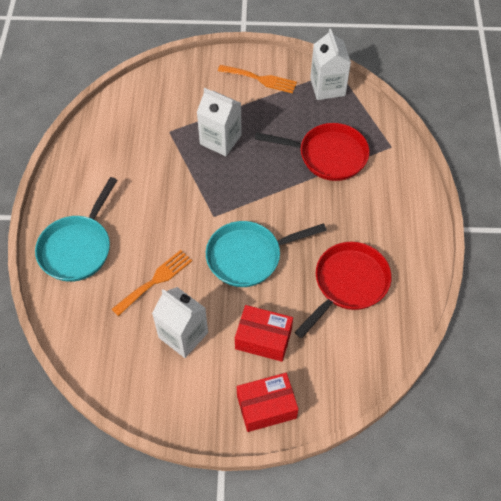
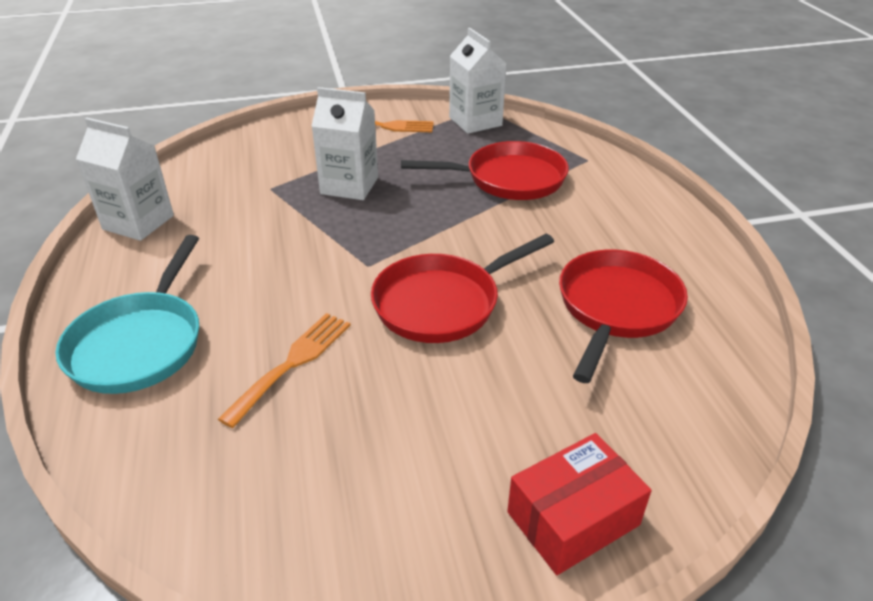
camera: 15 degrees left, 20 degrees down
white carton [152,287,208,358] -> white carton moved to [76,118,174,241]
turquoise pan [206,221,327,287] -> red pan [371,234,554,343]
red box [235,305,293,362] -> none

